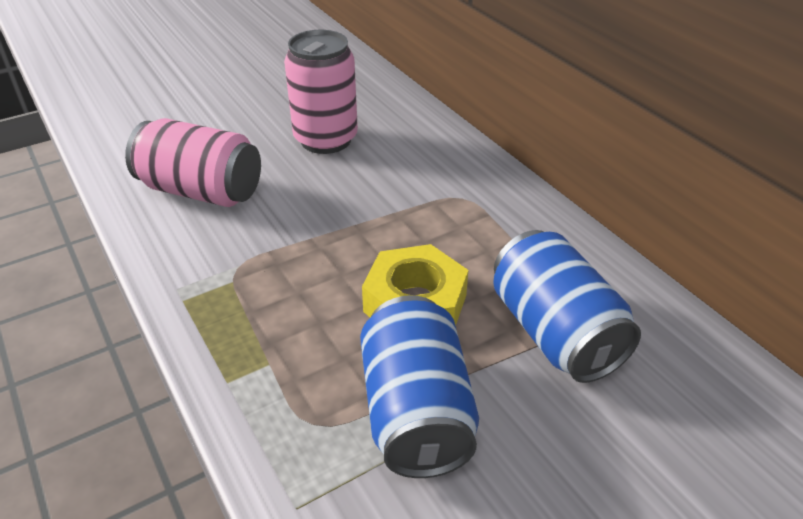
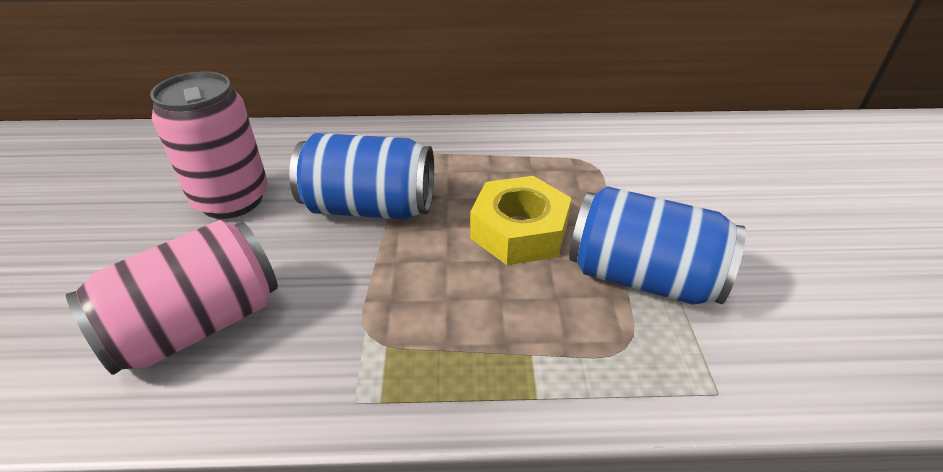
camera: 60 degrees left, 0 degrees up
blue can [493,230,641,383] -> blue can moved to [289,133,434,219]

